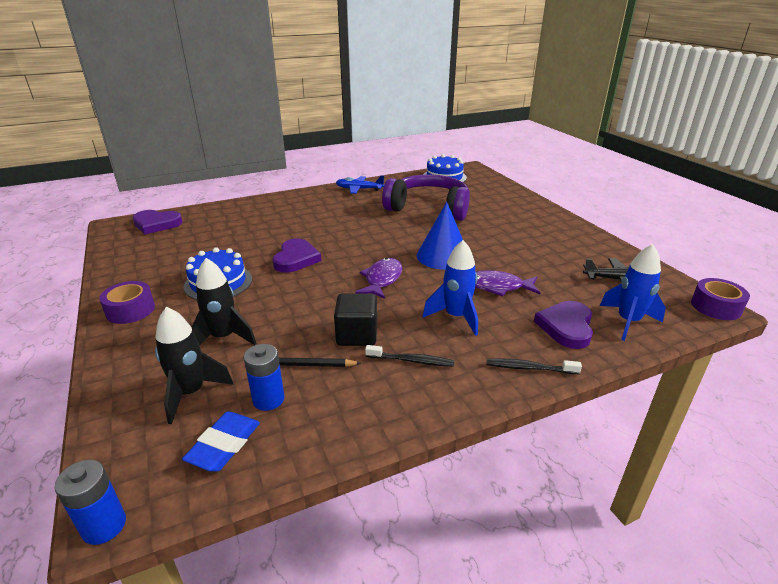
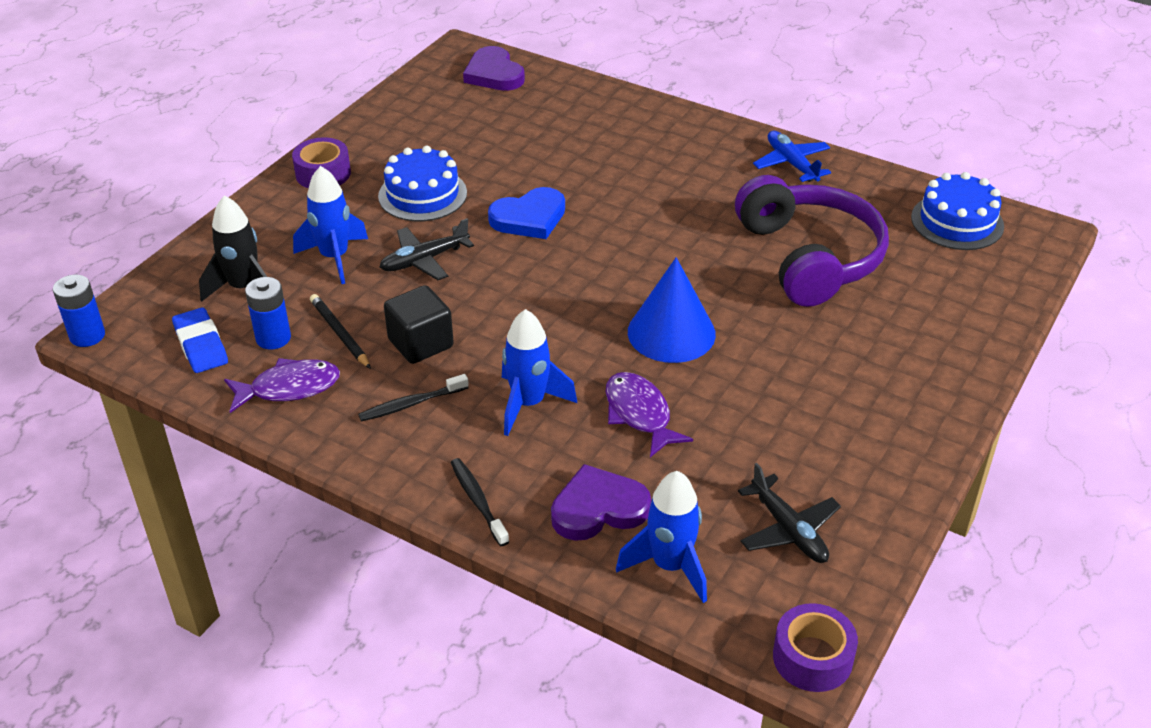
camera: 55 degrees right, 10 degrees up
blue eraser [182,411,260,471] -> blue eraser turned 75 degrees clockwise [172,307,228,373]
black rocket [191,258,257,346] -> blue rocket [293,166,368,284]
purple heart [272,238,322,273] -> blue heart [488,187,565,239]
purple fish [355,258,402,299] -> purple fish moved to [224,358,340,413]
black toothbrush [365,345,455,367] -> black toothbrush turned 90 degrees clockwise [358,374,469,422]
none -> black plane [380,219,474,280]

